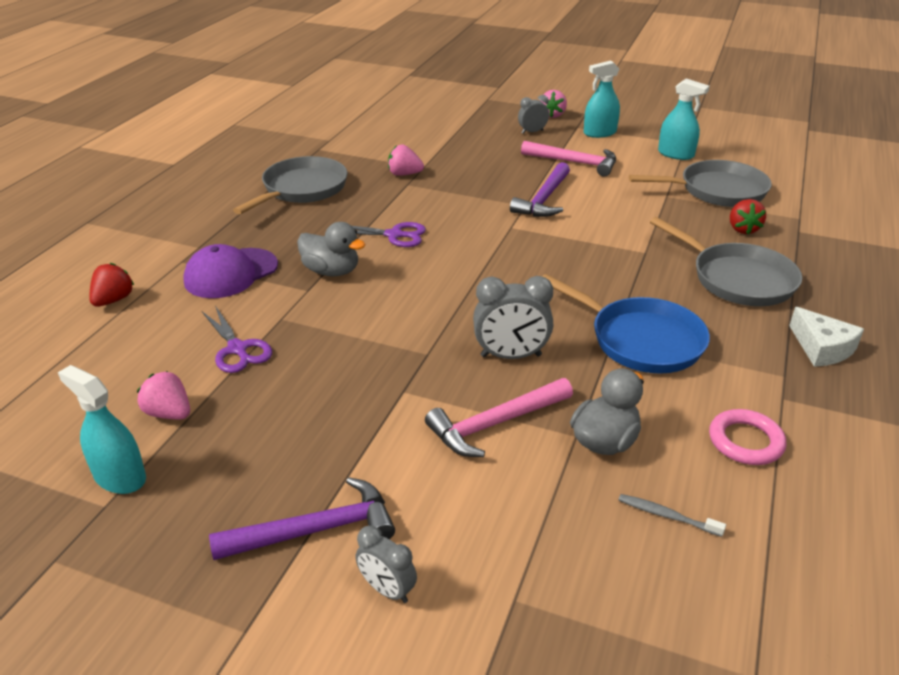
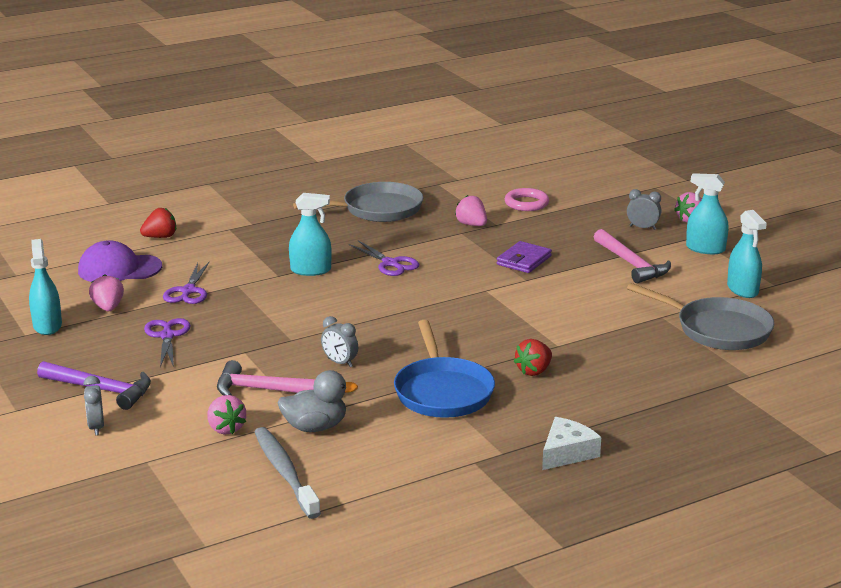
camera: 40 degrees right, 10 degrees down
purple cap [183,244,278,298] -> purple cap moved to [78,240,162,282]
grey duck [297,222,366,277] -> turquoise spray bottle [289,193,332,276]
grey clock [473,276,553,359] -> grey clock [321,316,358,367], size x0.62
purple hammer [510,162,570,217] -> none
grey toothbrush [618,494,726,537] -> grey toothbrush [254,427,321,519], size x2.03
grey pan [650,217,802,306] -> none
pink ring [709,409,786,465] -> pink ring moved to [505,188,549,211]
red strawberry [730,199,766,234] -> red strawberry moved to [514,339,552,376]
white cheese [789,307,864,367] -> white cheese turned 150 degrees counterclockwise [542,417,601,470]
none -> purple scissors [144,318,191,367]
none -> pink strawberry [207,395,246,435]
none -> purple wallet [497,241,552,273]

